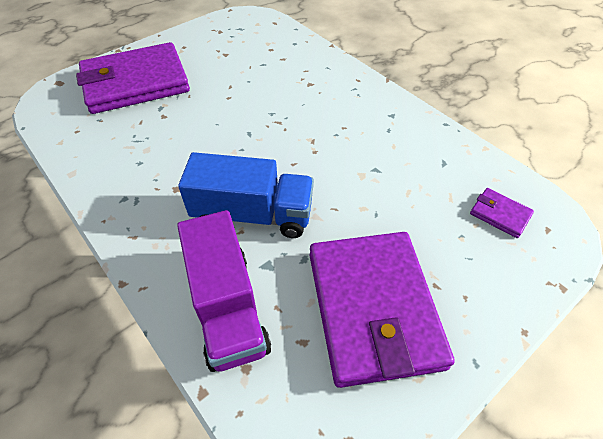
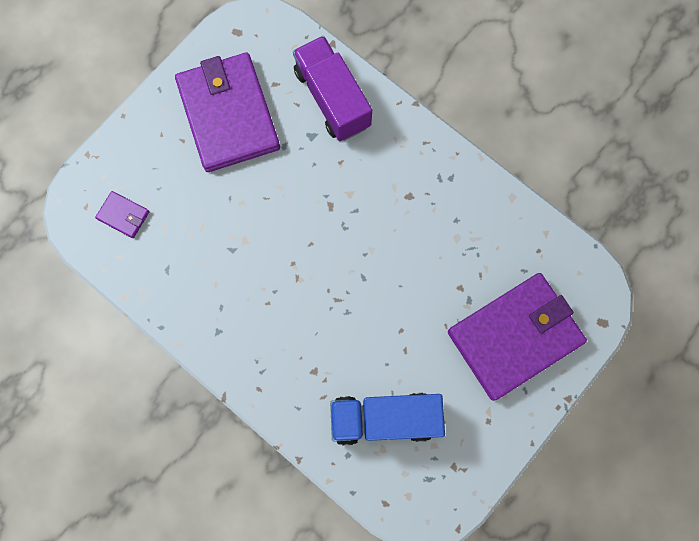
camera: 170 degrees right, 25 degrees up
blue truck [178,152,314,238] -> blue truck moved to [330,393,445,445]

